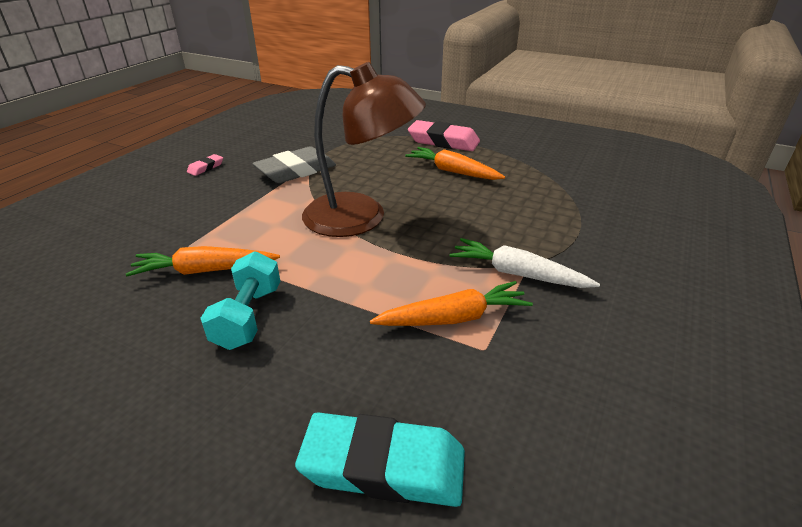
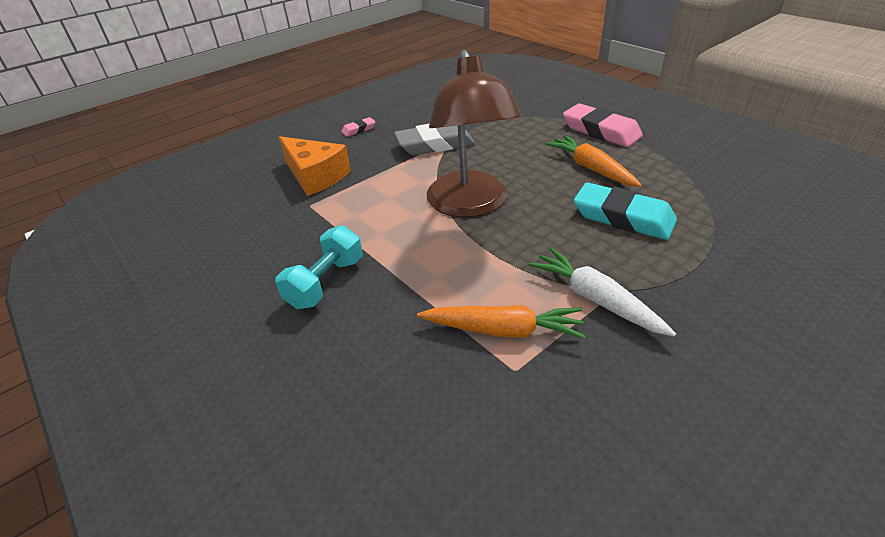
camera: 25 degrees right, 5 degrees up
orange carrot [126,246,280,276] -> none
turquoise eraser [295,412,465,507] -> turquoise eraser moved to [574,182,677,240]
brown lamp [302,62,426,237] -> brown lamp turned 45 degrees clockwise [427,50,522,218]
none -> orange cheese [279,136,351,196]

